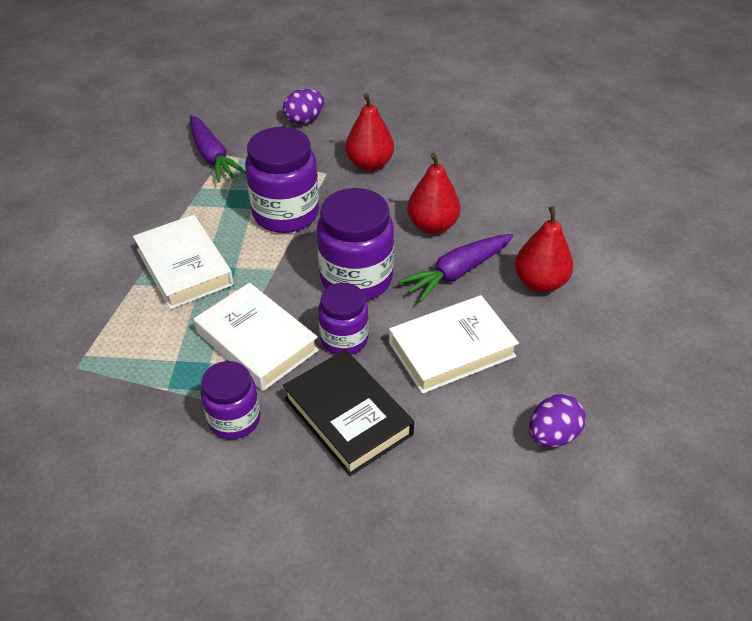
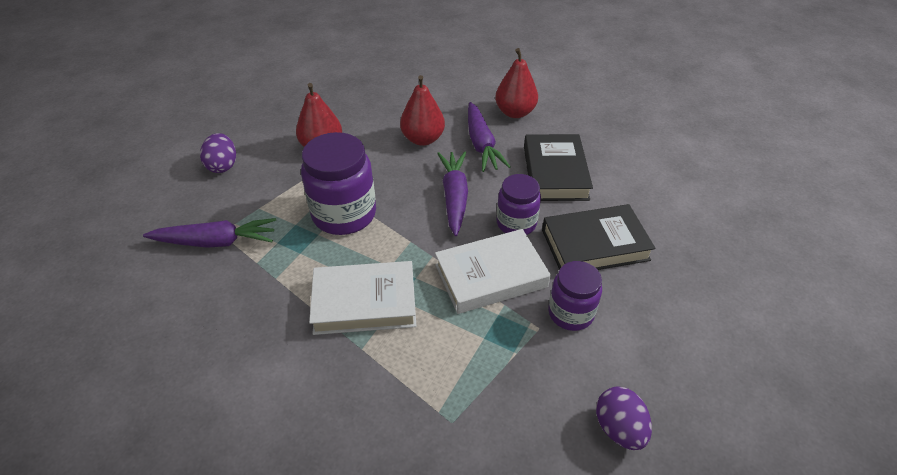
camera: 65 degrees left, 0 degrees up
purple jar [317,188,394,301] -> purple carrot [437,152,468,236]
white book [389,295,519,394] -> black book [524,134,593,201]
purple egg [529,394,586,447] -> purple egg moved to [596,387,652,450]

